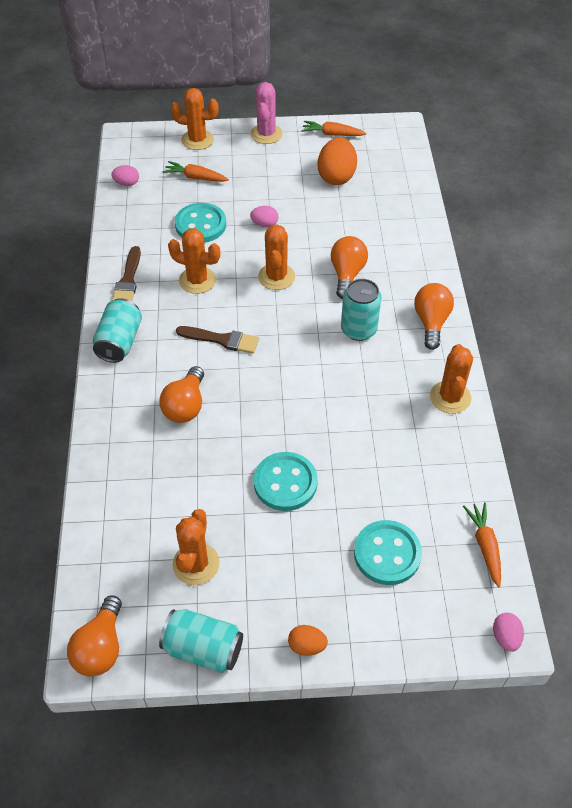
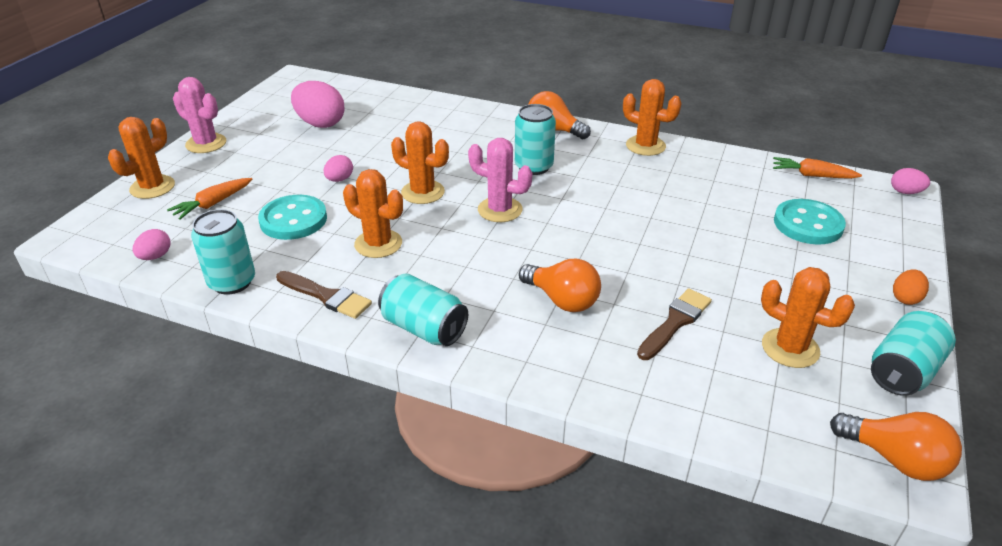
camera: 65 degrees left, 15 degrees down
orange cactus [168,228,220,294] -> orange cactus turned 75 degrees clockwise [343,169,403,258]
brown brush [176,326,259,354] -> brown brush moved to [637,288,712,360]
turquoise button [254,452,318,511] -> none
orange carrot [301,121,367,136] -> none
orange egg [318,138,357,185] -> pink egg [291,81,345,128]
orange light bulb [331,236,368,299] -> none
none -> turquoise can [191,209,255,295]
none -> pink cactus [468,138,532,222]

